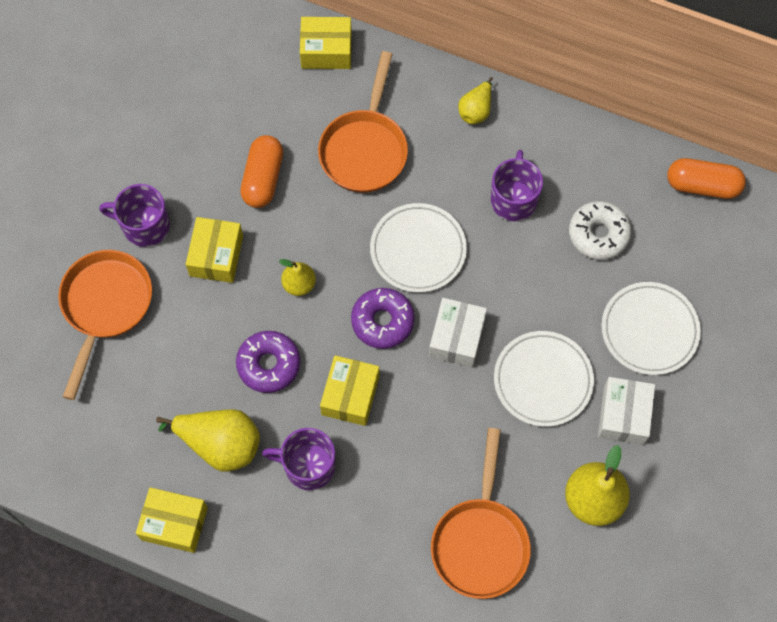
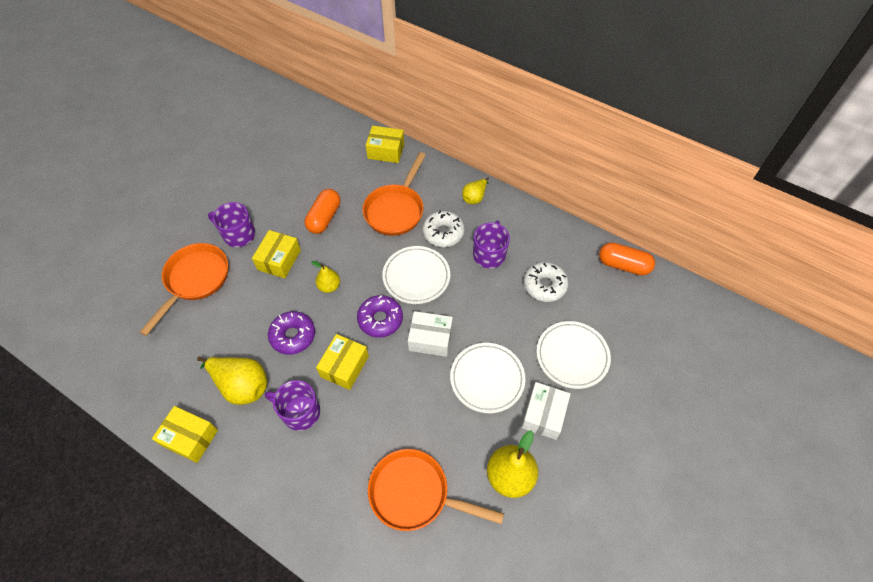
camera: 10 degrees right, 10 degrees down
white box [429,298,487,367] -> white box turned 75 degrees clockwise [408,311,453,357]
orange pan [431,428,531,599] -> orange pan turned 90 degrees clockwise [368,449,504,531]
none -> white donut [423,211,465,247]

